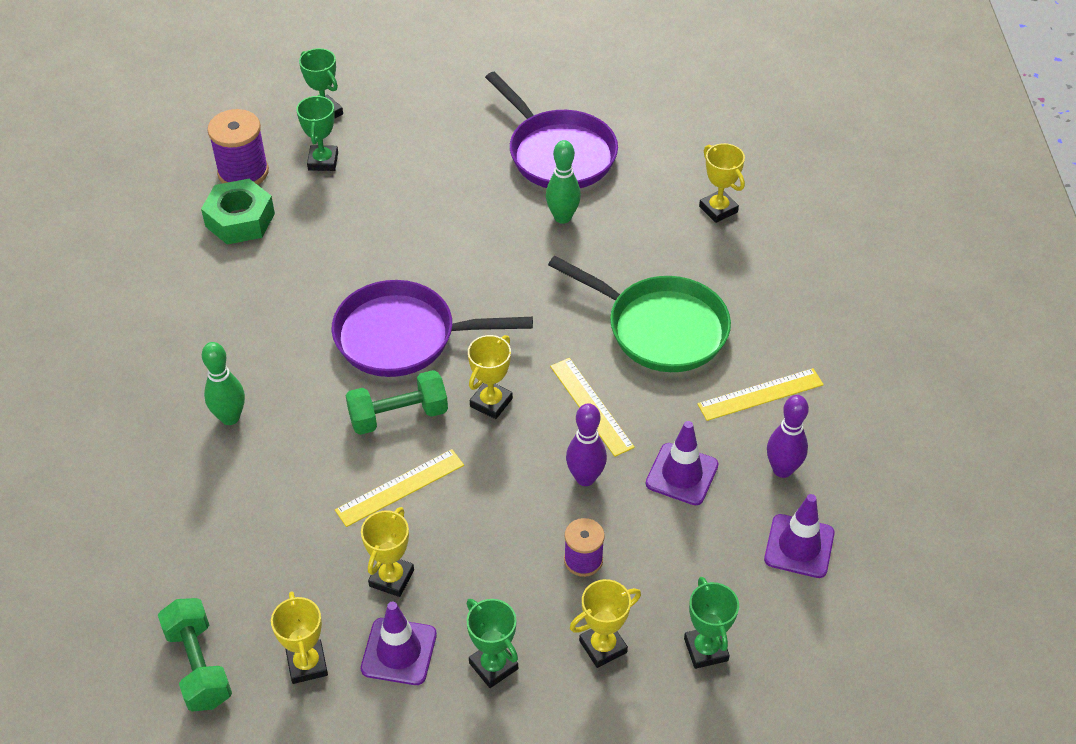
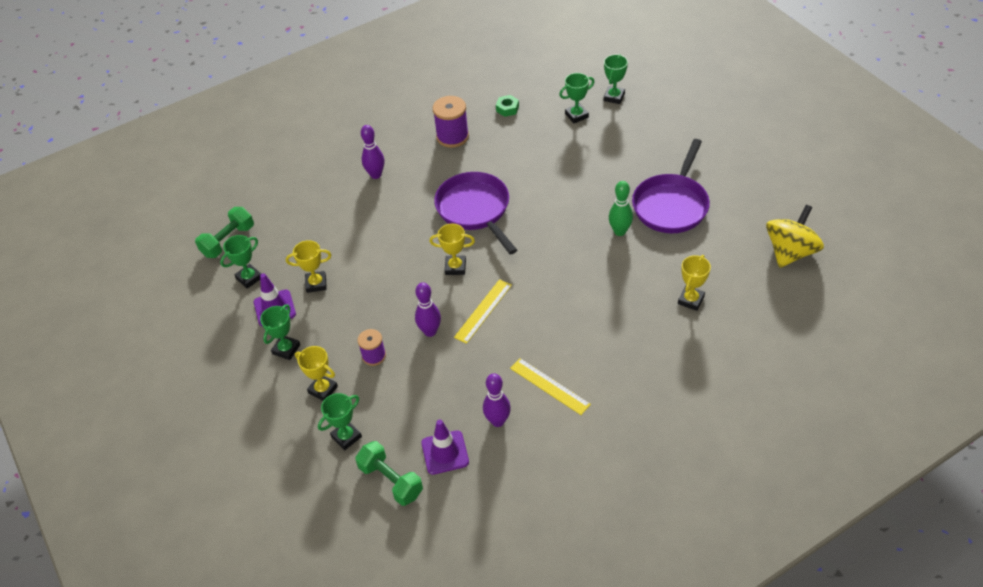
camera: 65 degrees right, 0 degrees up
green nut [201,179,275,244] -> green nut [496,95,519,117], size x0.56
green bowling pin [202,342,245,425] -> purple bowling pin [361,125,384,179]
purple spool [208,109,269,185] -> purple spool moved to [433,96,469,148]
yellow trophy [271,591,328,684] -> green trophy [220,235,261,289]
yellow ruler [335,449,464,527] -> none
green dumbbell [346,370,448,435] -> green dumbbell moved to [355,441,423,506]
green pan [548,256,731,372] -> none
purple traffic cone [646,421,719,505] -> none
none -> yellow spinning top [766,205,824,268]

